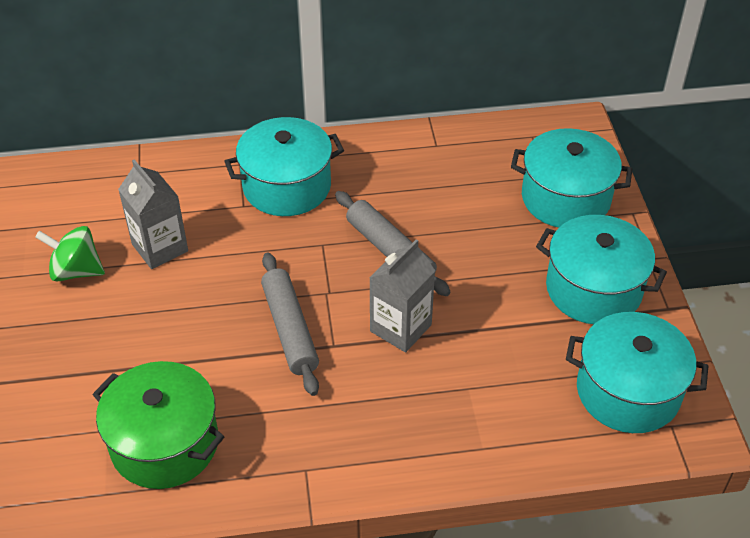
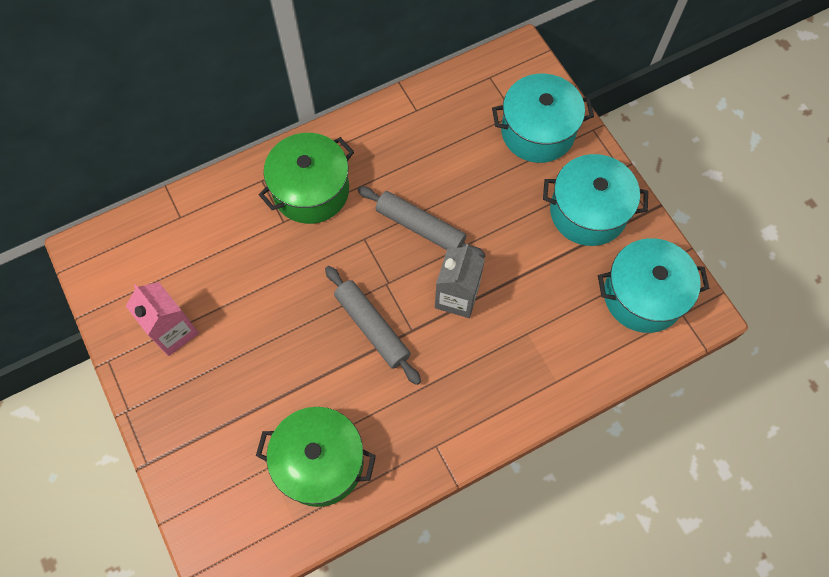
camera: 20 degrees left, 20 degrees up
green spinning top [35,226,105,282] -> pink carton [126,282,199,356]
grey carton [118,159,188,269] -> none
turquoise pot [224,117,344,216] -> green pot [259,133,354,224]

